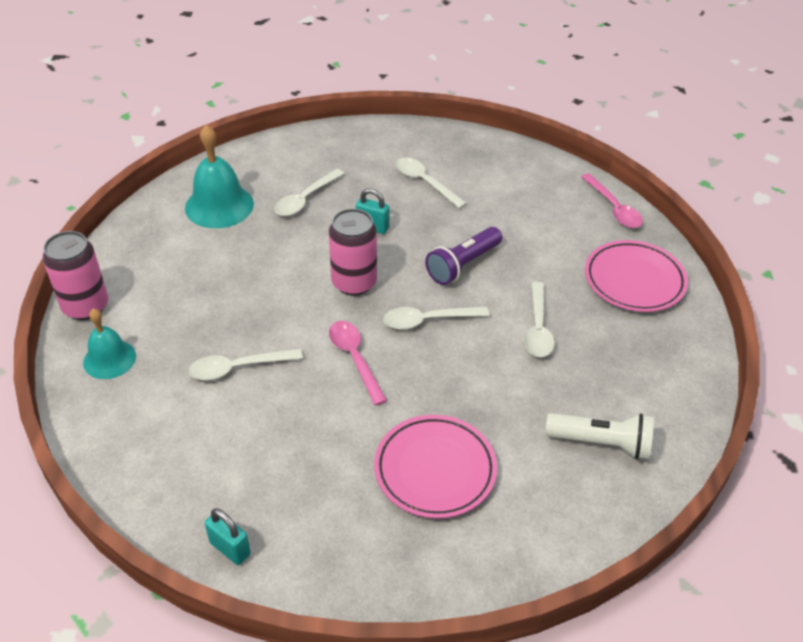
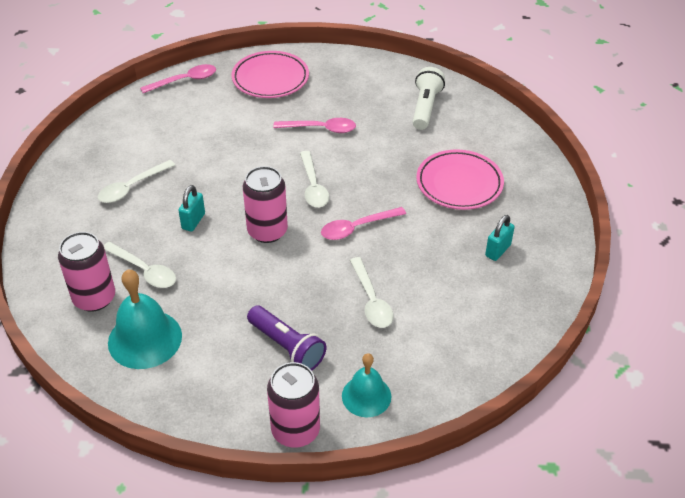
camera: 90 degrees left, 0 degrees up
turquoise padlock [205,508,251,565] -> turquoise padlock moved to [485,215,515,261]
purple flashlight [425,227,502,285] -> purple flashlight moved to [247,306,326,370]
white spoon [524,282,555,357] -> pink spoon [273,118,356,133]
none -> pink can [58,232,115,312]

